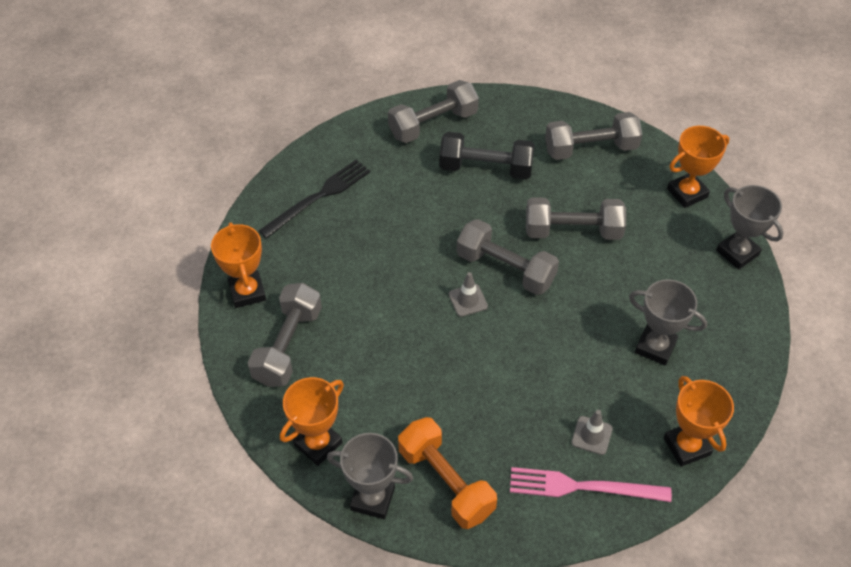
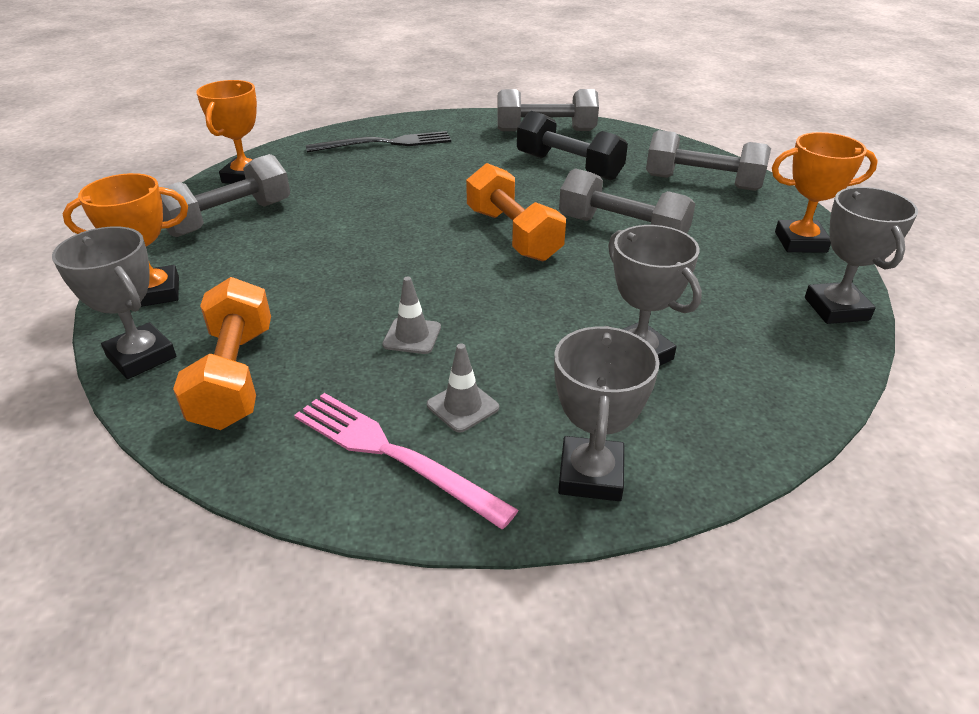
camera: 30 degrees right, 15 degrees down
grey traffic cone [449,272,488,317] -> grey traffic cone moved to [382,276,441,354]
grey dumbbell [457,219,559,295] -> orange dumbbell [466,163,566,262]
orange trophy [664,376,734,467] -> grey trophy [554,326,660,501]

